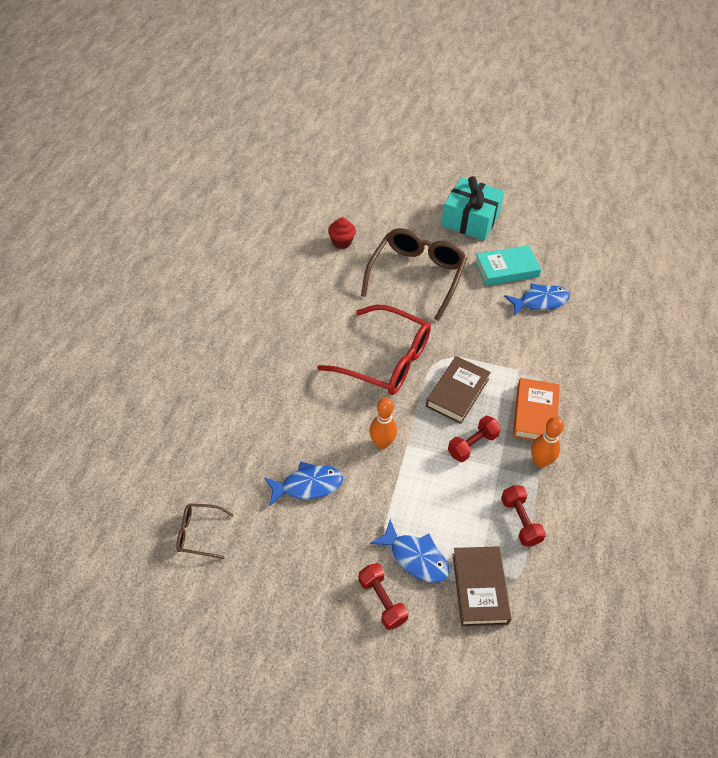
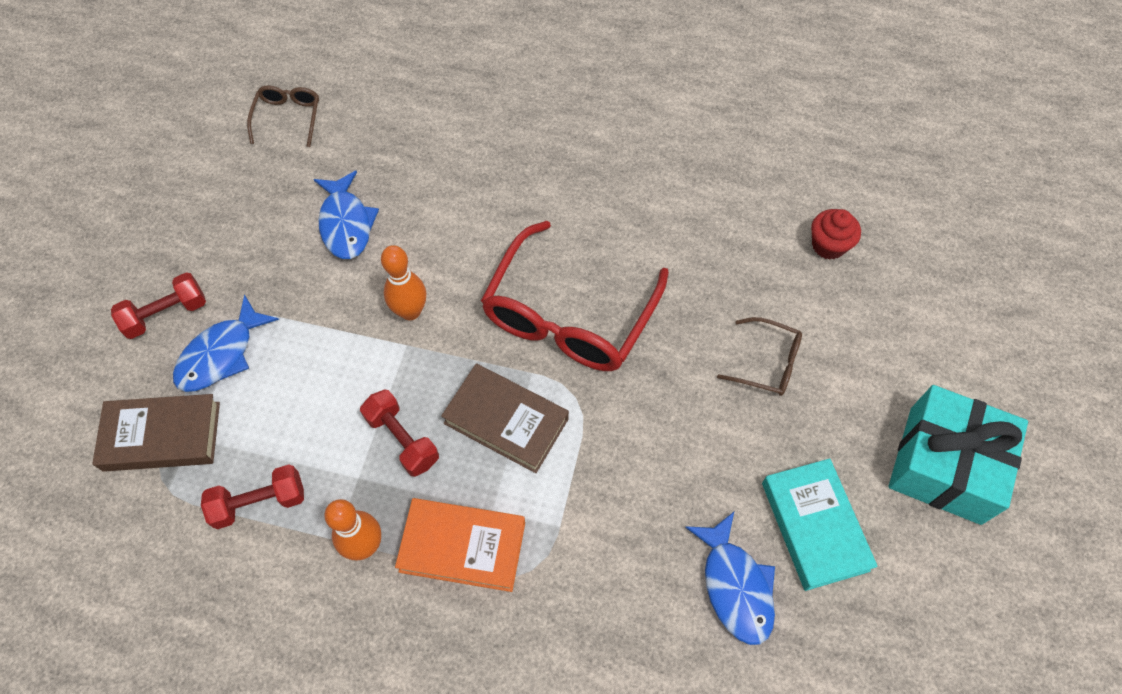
camera: 90 degrees right, 10 degrees up
brown glasses [361,228,467,321] -> brown glasses [717,317,802,396], size x0.47

